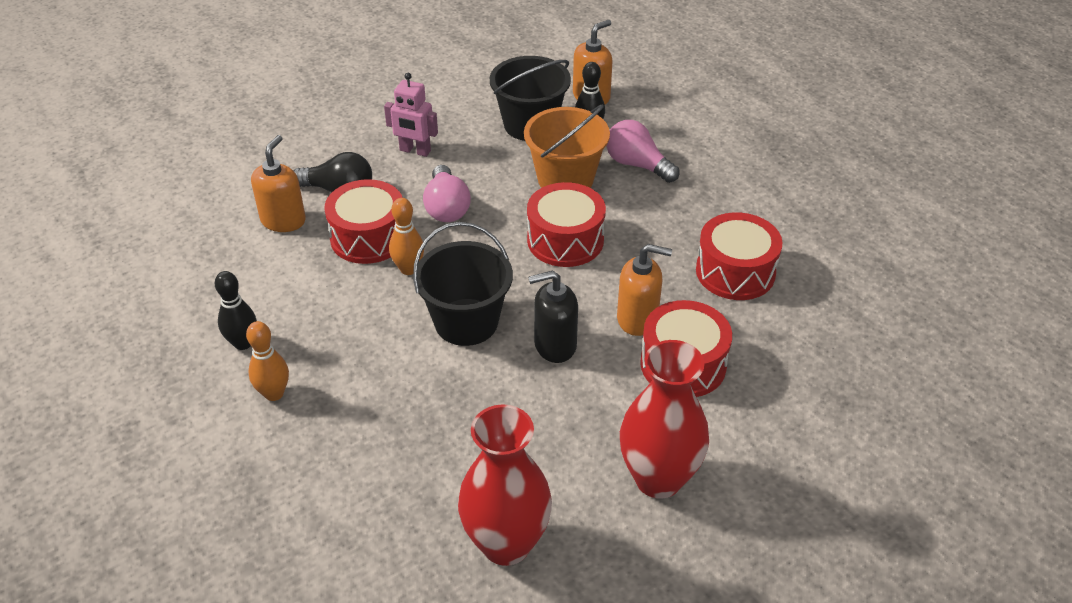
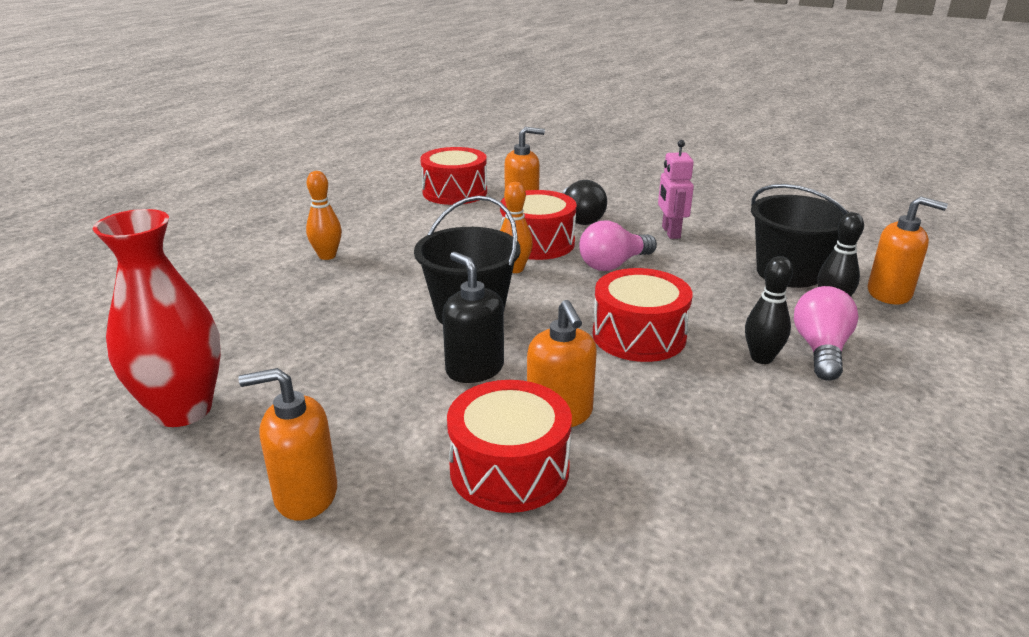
camera: 65 degrees right, 15 degrees down
black bowling pin [215,271,257,350] -> black bowling pin moved to [745,256,793,364]
orange bucket [524,104,610,188] -> none
red vase [620,340,709,499] -> orange soap dispenser [238,368,337,521]
red drum [696,212,783,300] -> red drum moved to [420,147,487,205]

